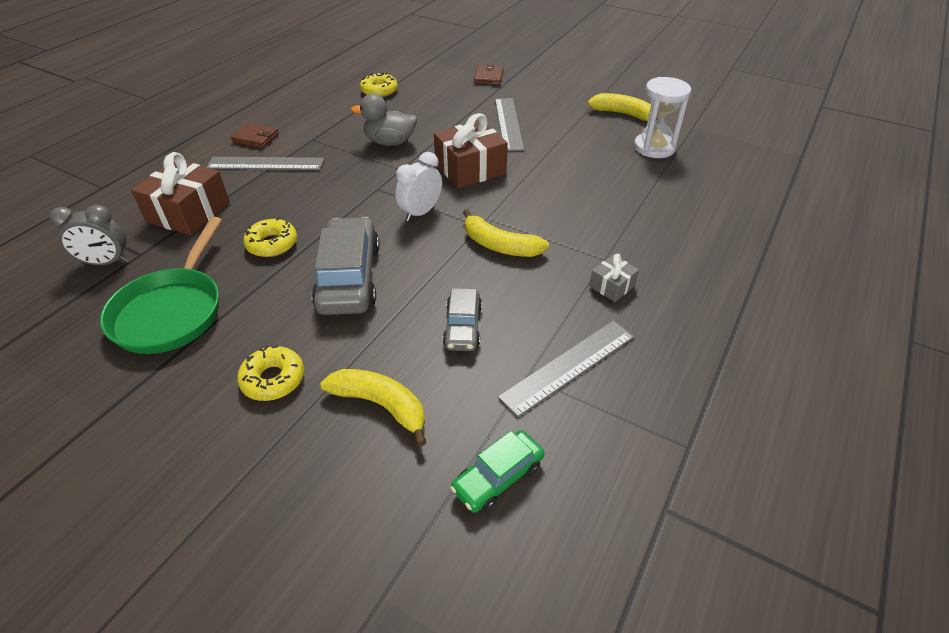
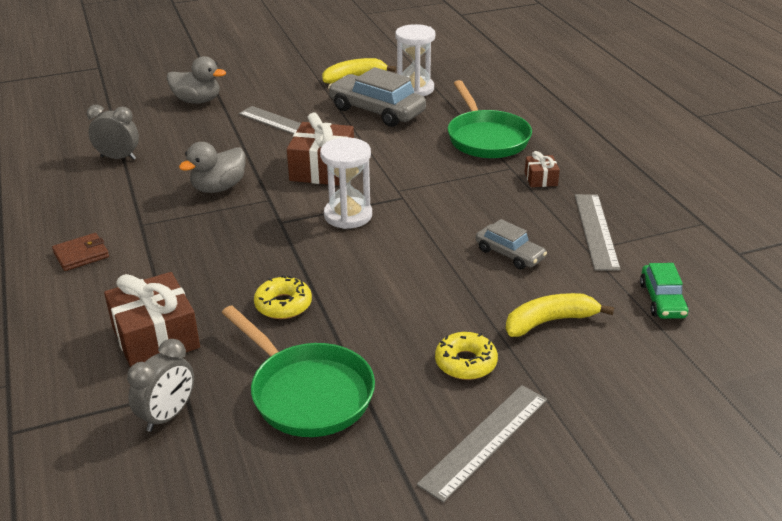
camera: 50 degrees left, 10 degrees down
grey ruler [207,157,324,170] -> grey ruler moved to [417,385,547,503]
grey car [312,217,380,315] -> grey car moved to [328,67,426,127]
yellow donut [360,73,398,97] -> grey clock [87,105,139,160]
white clock [395,152,442,221] -> white hourglass [320,138,372,229]
yellow banana [463,209,549,257] -> none
brown wallet [474,64,504,85] -> grey duck [167,56,226,104]
grey gift [589,254,639,302] -> brown gift [525,151,560,187]
none -> green pan [448,80,532,158]

